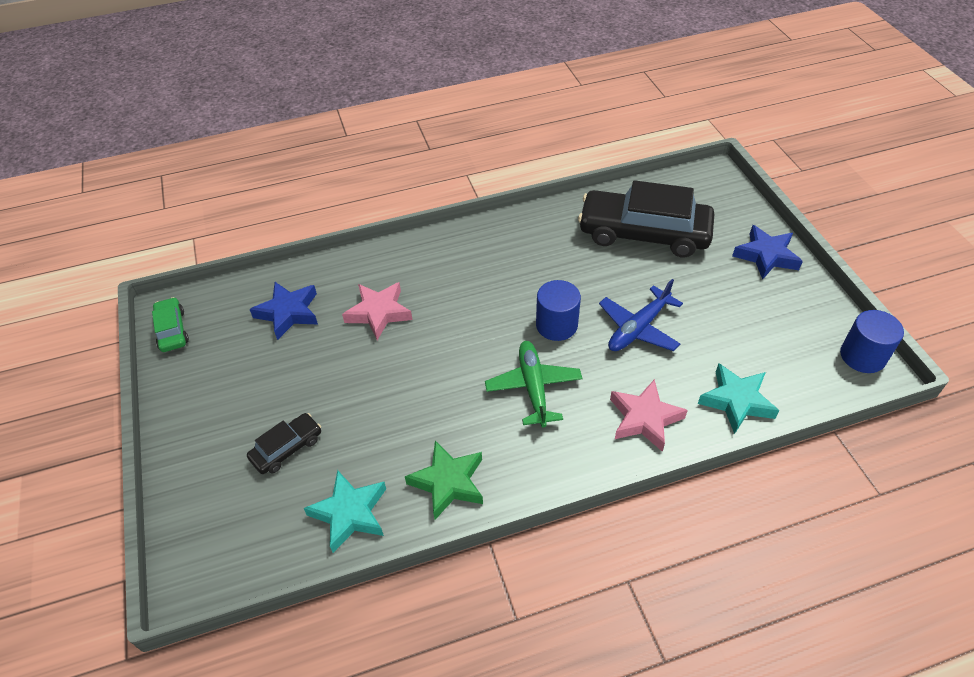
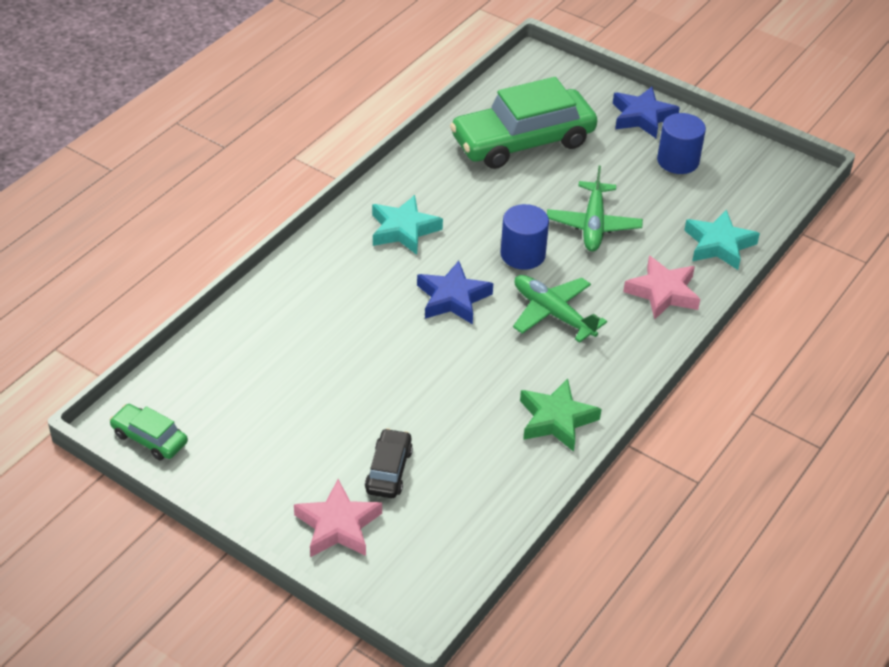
camera: 40 degrees left, 5 degrees down
blue star [249,282,318,340] -> blue star moved to [417,261,493,324]
turquoise star [304,470,386,553] -> turquoise star moved to [372,195,443,255]
pink star [342,282,412,340] -> pink star moved to [294,479,382,557]
black car [578,180,714,257] -> green car [450,77,597,169]
blue plane [599,279,683,351] -> green plane [547,166,643,251]
blue cylinder [840,310,904,373] -> blue cylinder moved to [657,113,706,174]

